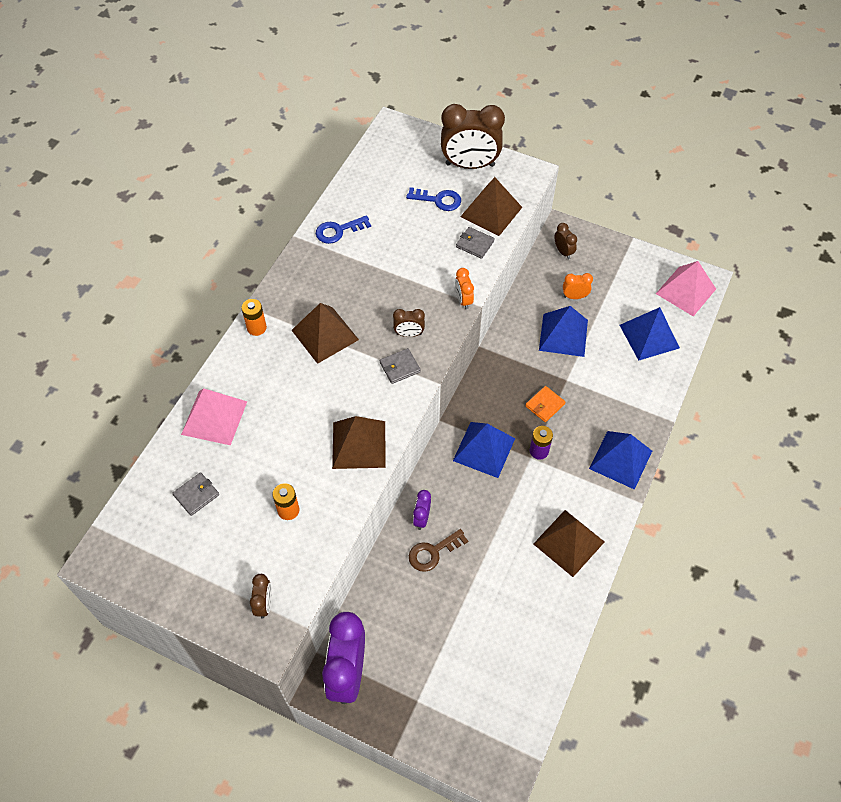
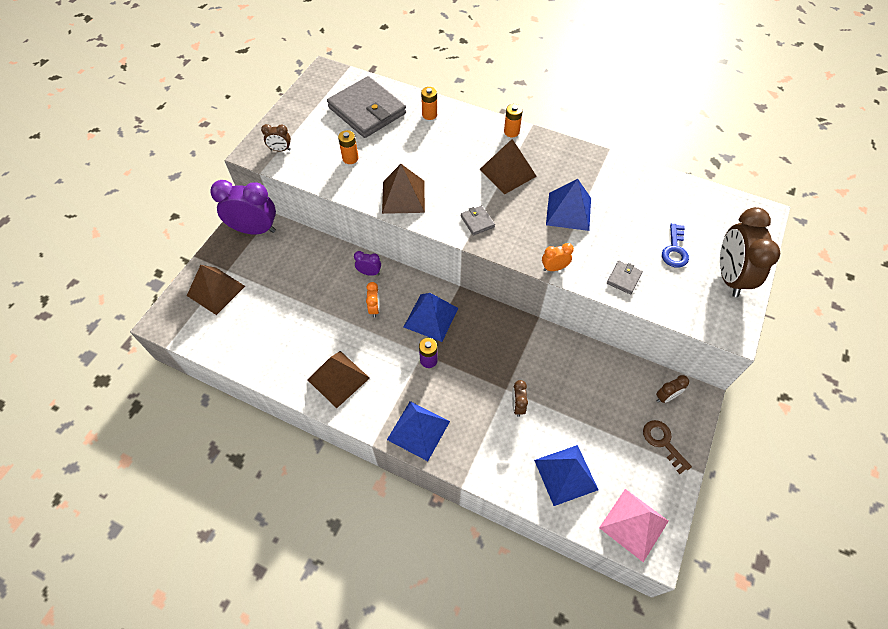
camera: 90 degrees right, 0 degrees up
grey wallet [172,472,219,516] -> grey wallet [327,76,406,138], size x2.45
pink pyramid [181,388,247,445] -> orange battery [421,87,437,120]
blue key [316,215,371,244] -> none
brown clock [393,309,425,337] -> brown clock moved to [512,380,528,417]
brown key [409,529,468,572] -> brown key moved to [643,420,692,474]
brown pyramid [460,177,522,236] -> brown pyramid moved to [187,265,245,315]
orange wallet [525,386,565,422] -> none
blue pyramid [539,306,588,357] -> blue pyramid moved to [546,179,591,231]
orange clock [563,273,593,299] -> orange clock moved to [366,282,380,317]

